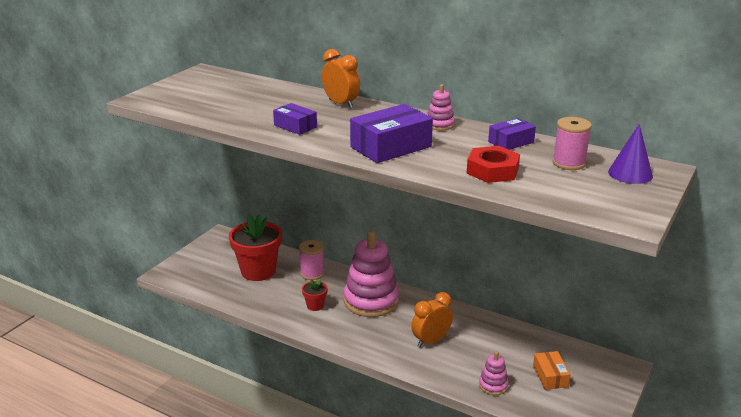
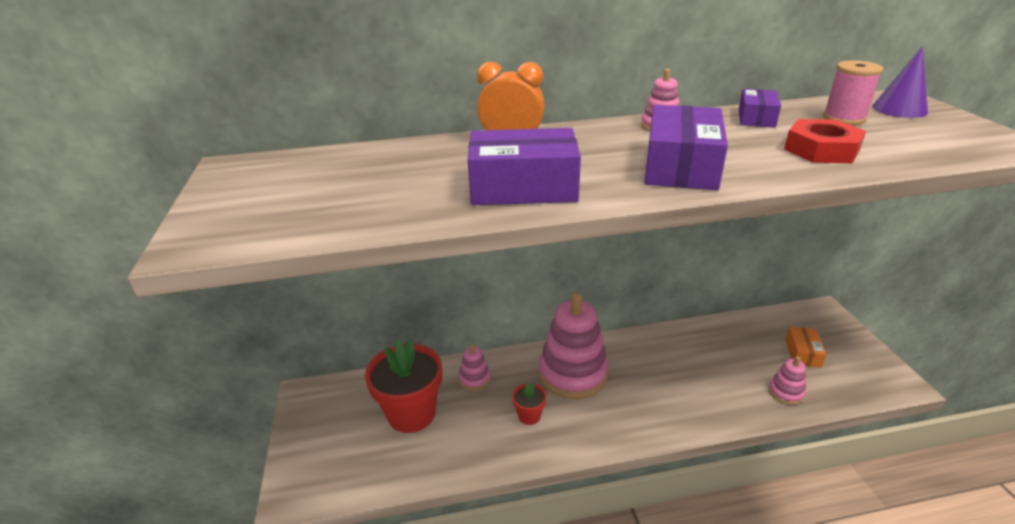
camera: 40 degrees left, 5 degrees up
purple box [273,103,317,135] -> purple box [468,128,581,205], size x1.76
pink spool [299,240,325,280] -> pink stacking toy [459,344,490,390]
orange clock [411,292,453,347] -> none
orange box [533,351,571,390] -> orange box turned 60 degrees clockwise [785,327,827,368]

